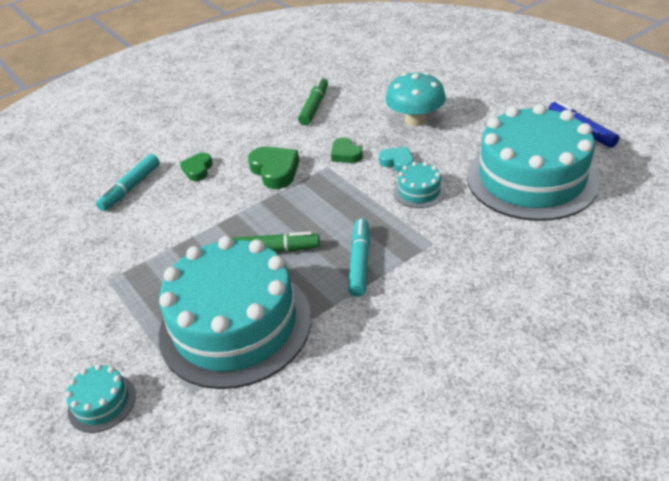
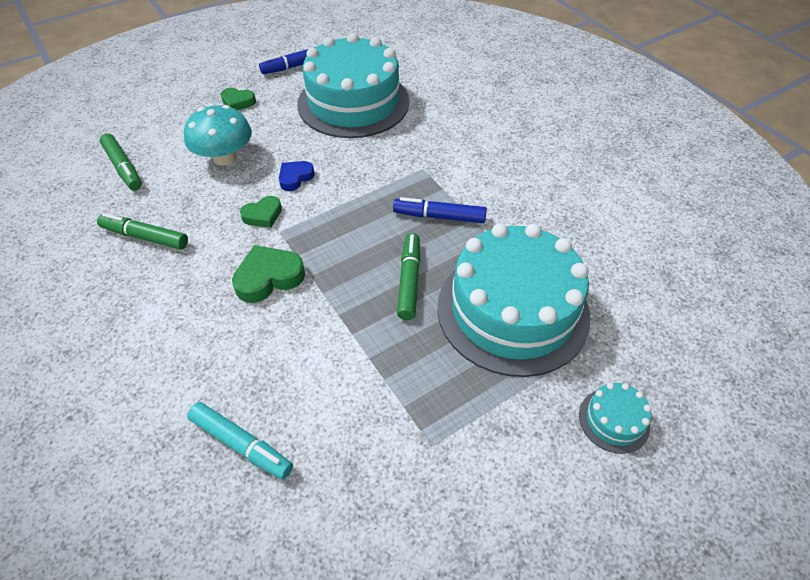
camera: 90 degrees left, 10 degrees up
green heart [180,153,213,181] -> green heart moved to [221,88,256,110]
turquoise marker [348,219,370,297] -> blue marker [393,197,487,223]
turquoise heart [379,147,414,172] -> blue heart [279,161,315,191]
turquoise cake [394,162,445,208] -> none
none -> green marker [100,133,142,191]

